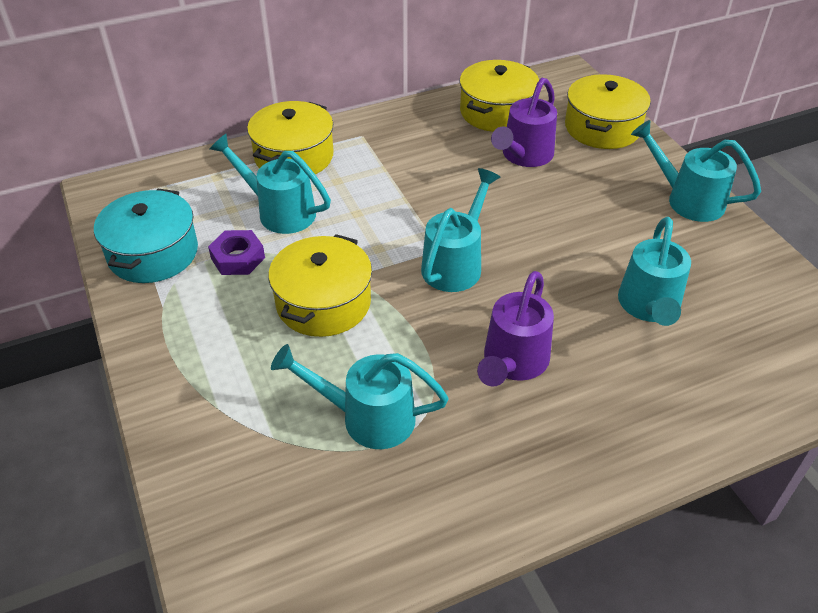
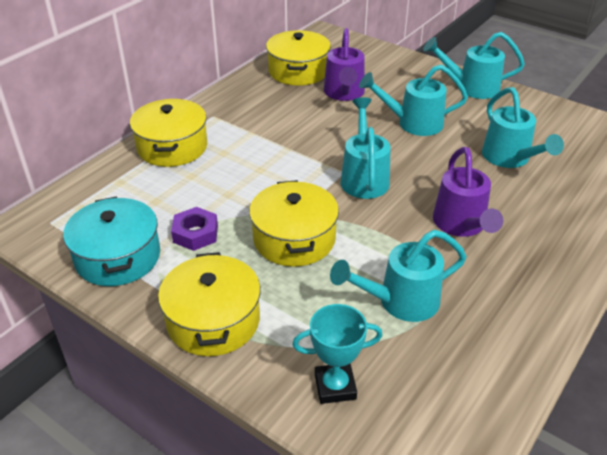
camera: 30 degrees left, 5 degrees down
turquoise watering can [210,134,331,234] -> turquoise watering can moved to [359,64,468,136]
yellow pot [565,74,651,149] -> yellow pot moved to [158,252,261,356]
none -> turquoise trophy [292,304,383,404]

